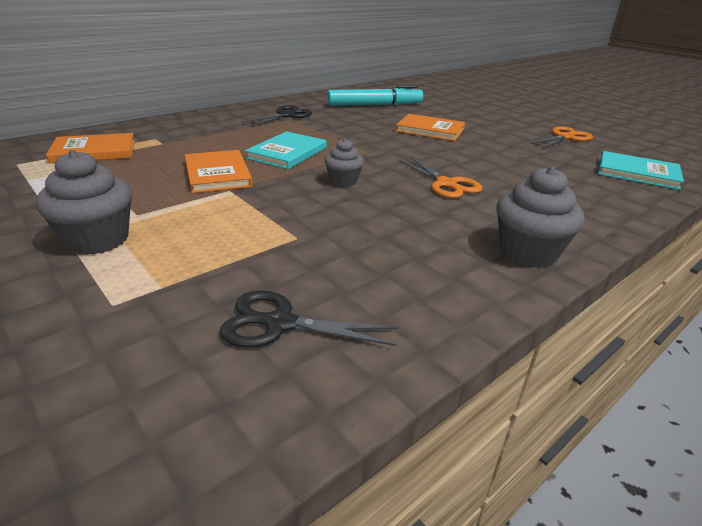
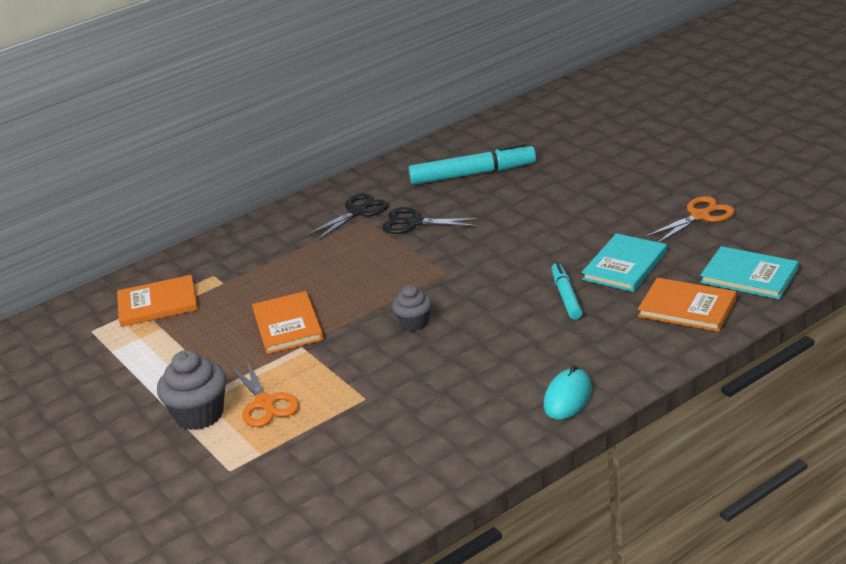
camera: 10 degrees right, 0 degrees up
black scissors [220,291,398,348] -> black scissors moved to [382,207,480,234]
turquoise book [245,131,327,169] -> turquoise book moved to [582,233,667,292]
orange book [396,114,465,141] -> orange book moved to [638,278,737,332]
orange scissors [399,157,482,198] -> orange scissors moved to [230,358,299,427]
grey cupcake [496,166,585,268] -> turquoise mouse [544,365,592,420]
none -> turquoise marker [552,262,582,320]

